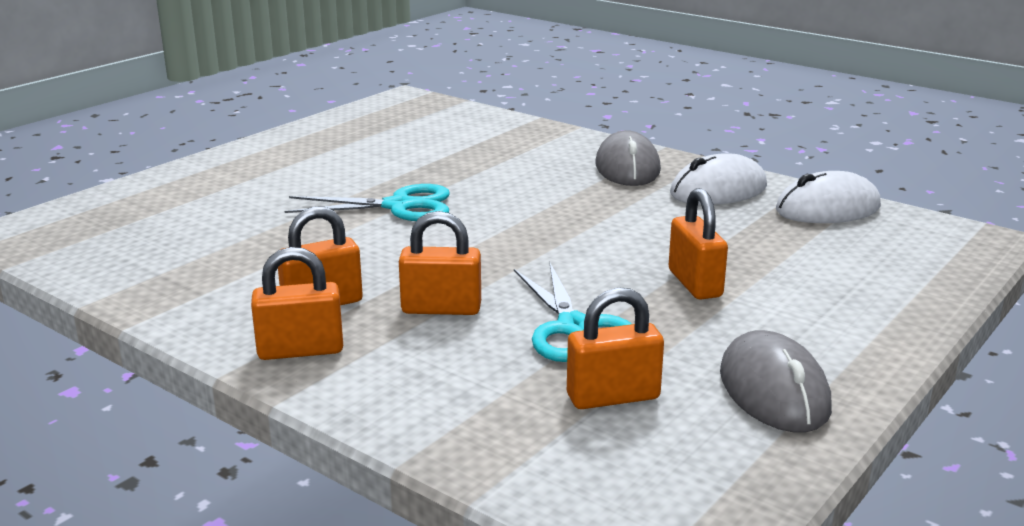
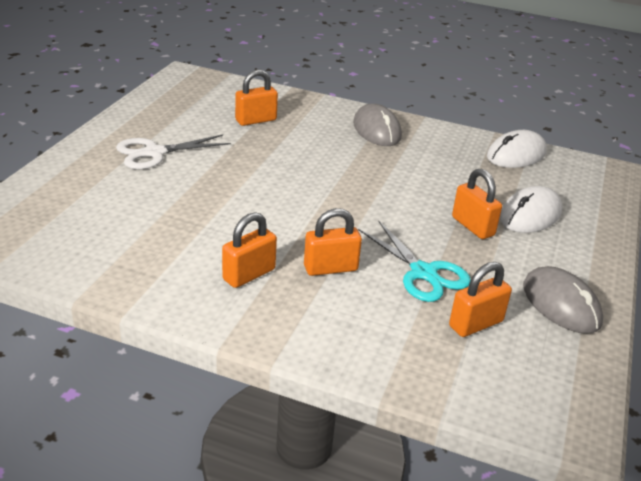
camera: 20 degrees left, 10 degrees up
orange padlock [251,247,343,360] -> orange padlock moved to [235,70,278,126]
turquoise scissors [284,184,450,221] -> none
white mouse [670,153,767,205] -> white mouse moved to [500,186,562,233]
none -> white scissors [116,134,231,169]

